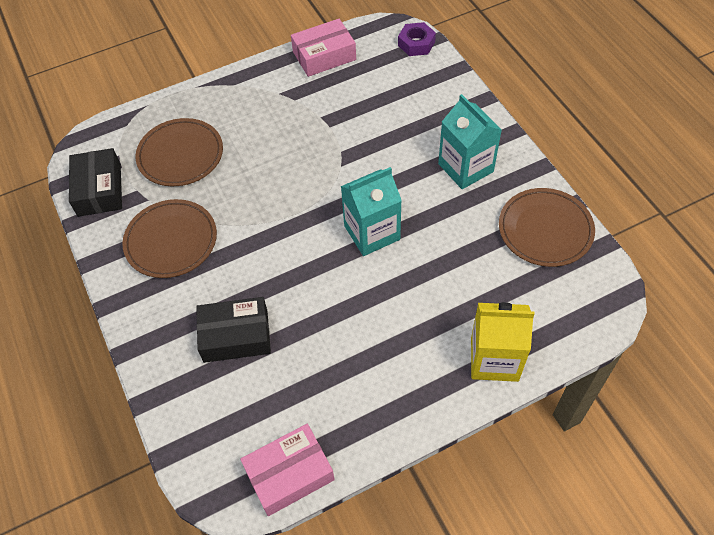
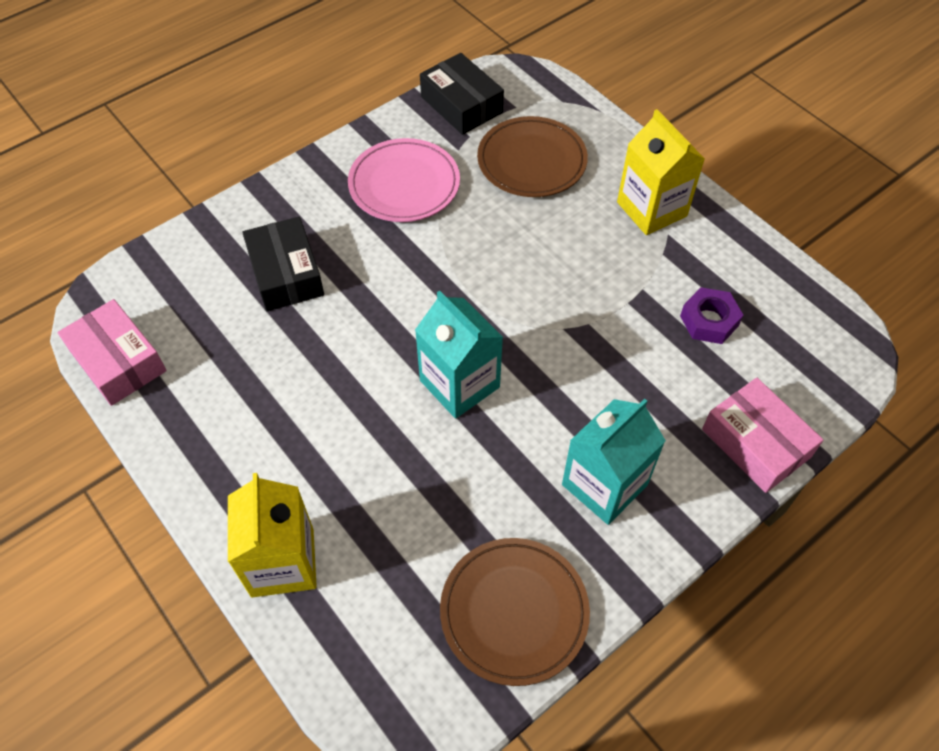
camera: 75 degrees right, 0 degrees up
black box [69,148,122,217] -> black box turned 75 degrees clockwise [420,53,504,135]
brown plate [122,199,217,278] -> pink plate [348,138,460,222]
pink box [291,19,356,77] -> pink box moved to [702,378,823,493]
purple nut [398,22,436,56] -> purple nut moved to [680,287,743,344]
none -> yellow carton [617,109,705,235]

